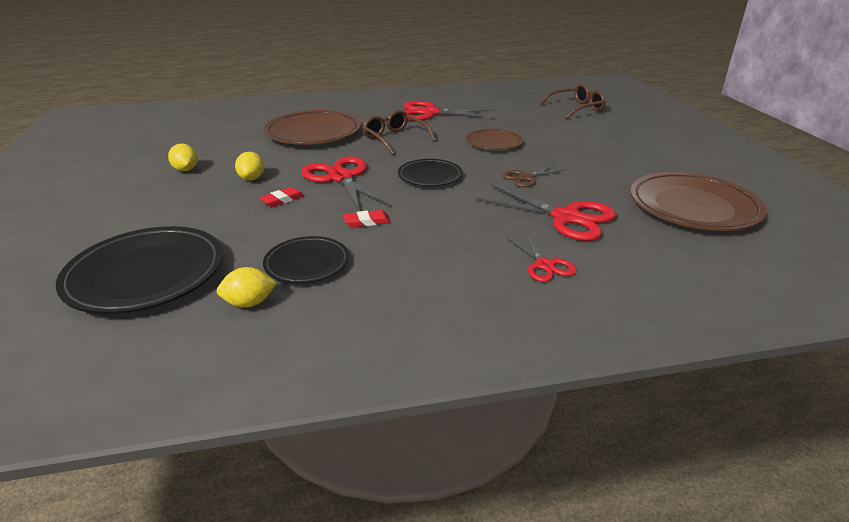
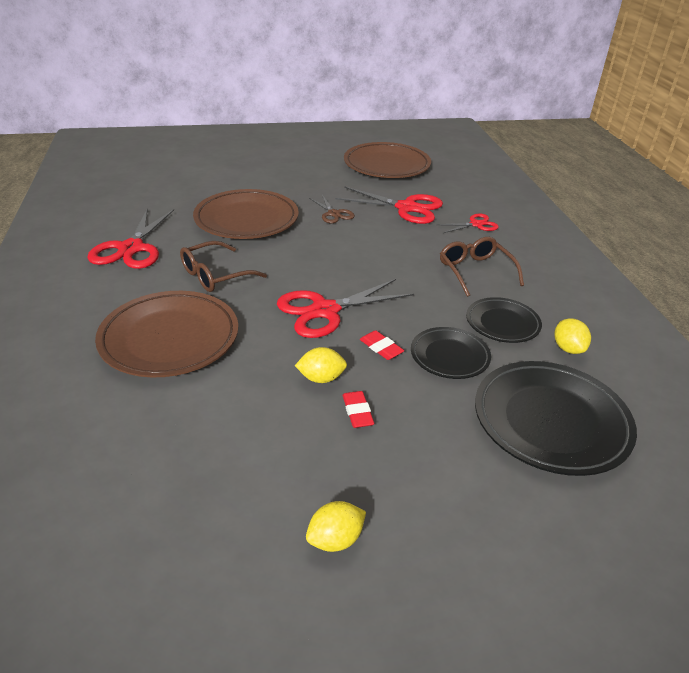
camera: 90 degrees left, 5 degrees up
yellow lemon [168,144,198,171] -> yellow lemon moved to [306,501,366,552]
red eraser [343,210,391,228] -> red eraser moved to [343,391,374,428]
black plate [398,159,462,187] -> black plate moved to [411,327,491,379]
brown plate [466,129,523,150] -> brown plate [193,189,299,239], size x1.74
red scissors [476,184,617,241] -> red scissors turned 75 degrees clockwise [335,186,443,224]
brown glasses [540,83,605,119] -> brown glasses moved to [440,237,524,297]

